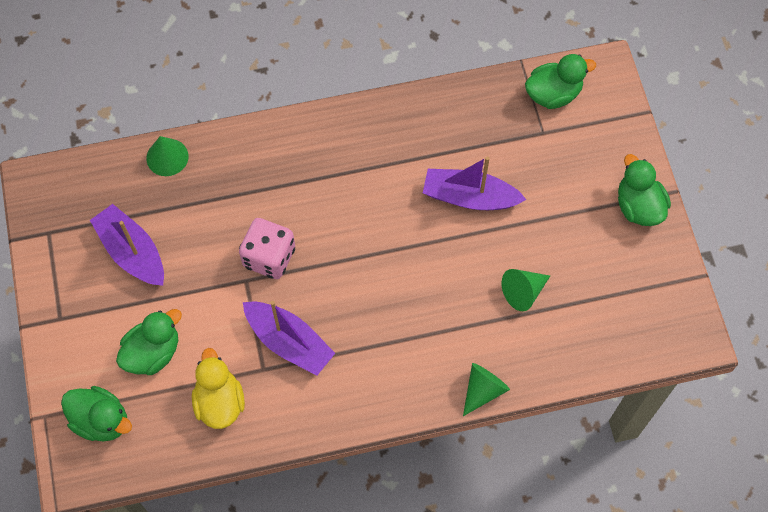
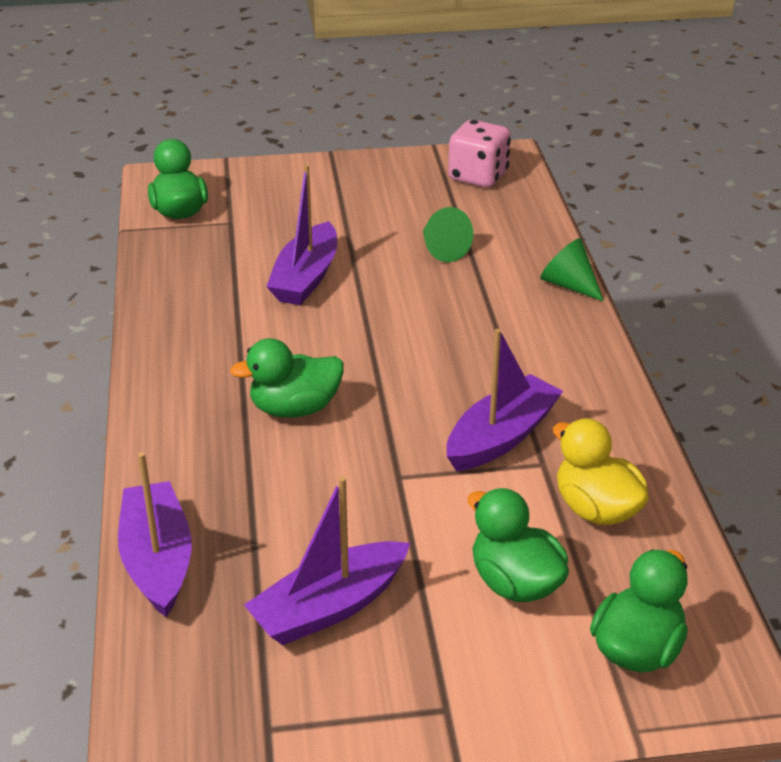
camera: 85 degrees left, 30 degrees down
green cone [146,136,189,176] -> purple boat [118,452,192,617]
yellow duck [192,348,245,429] -> yellow duck turned 60 degrees clockwise [553,418,649,525]
pink dice [239,218,295,279] -> pink dice moved to [448,120,511,188]
green duck [618,154,671,226] -> green duck moved to [230,338,344,418]

